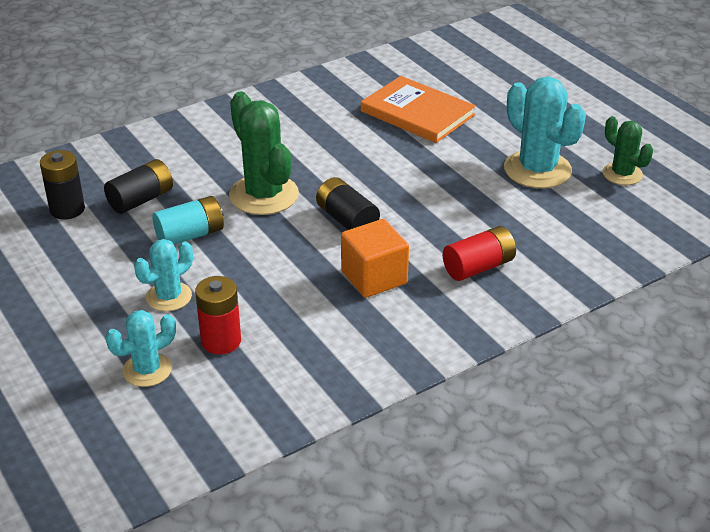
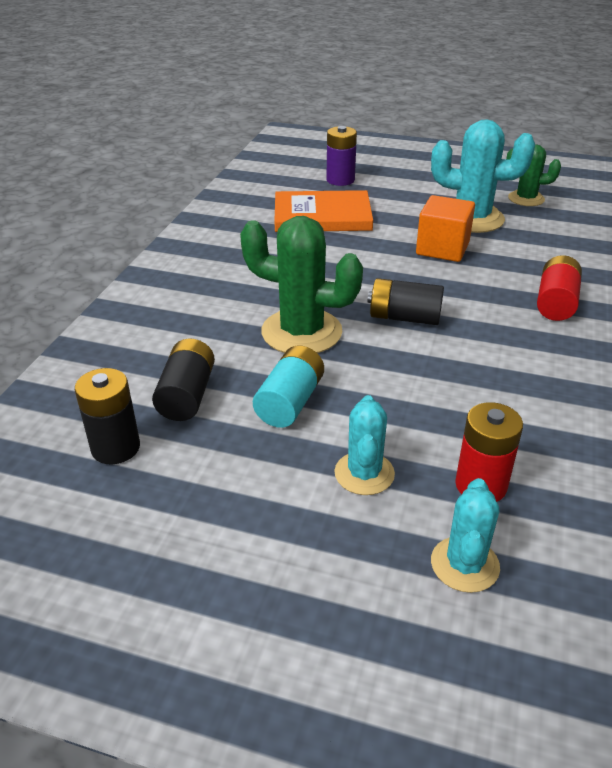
camera: 40 degrees left, 0 degrees up
orange cube [341,219,409,298] -> orange cube moved to [416,195,475,262]
none -> purple battery [326,126,357,186]

